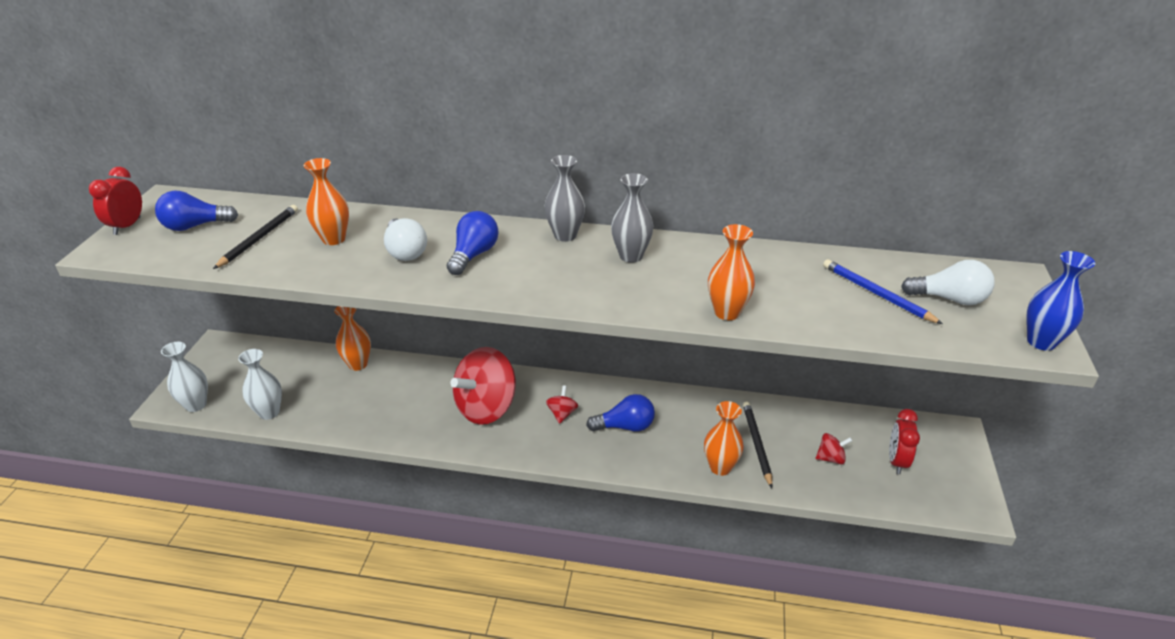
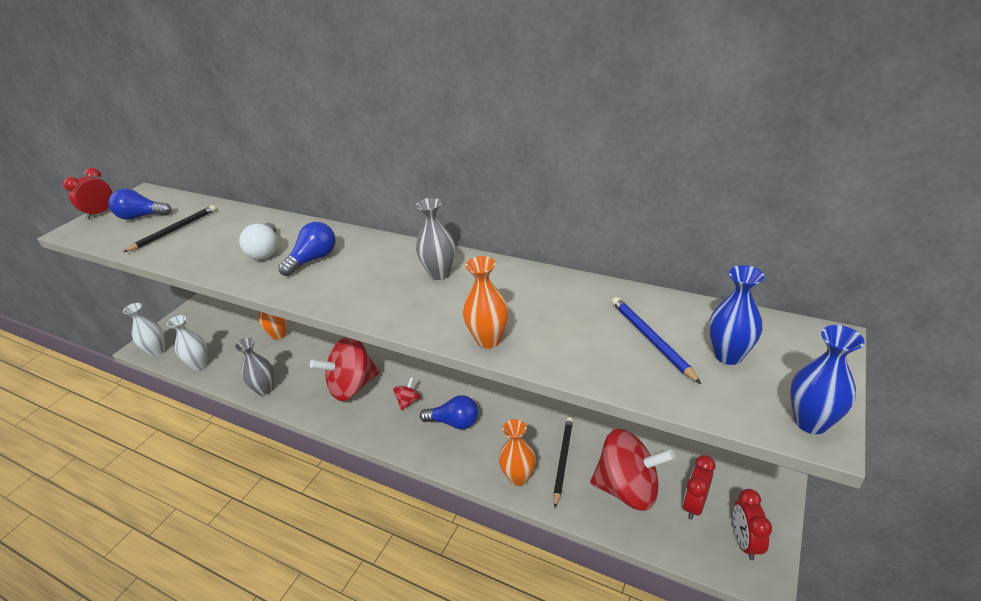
camera: 20 degrees right, 0 degrees up
orange vase [303,158,349,245] -> none
grey vase [545,155,585,242] -> grey vase moved to [235,338,274,396]
red spinning top [815,433,852,464] -> red spinning top [590,429,675,511], size x2.35
white light bulb [901,260,995,305] -> blue vase [709,265,765,365]
none -> red clock [733,489,772,560]

